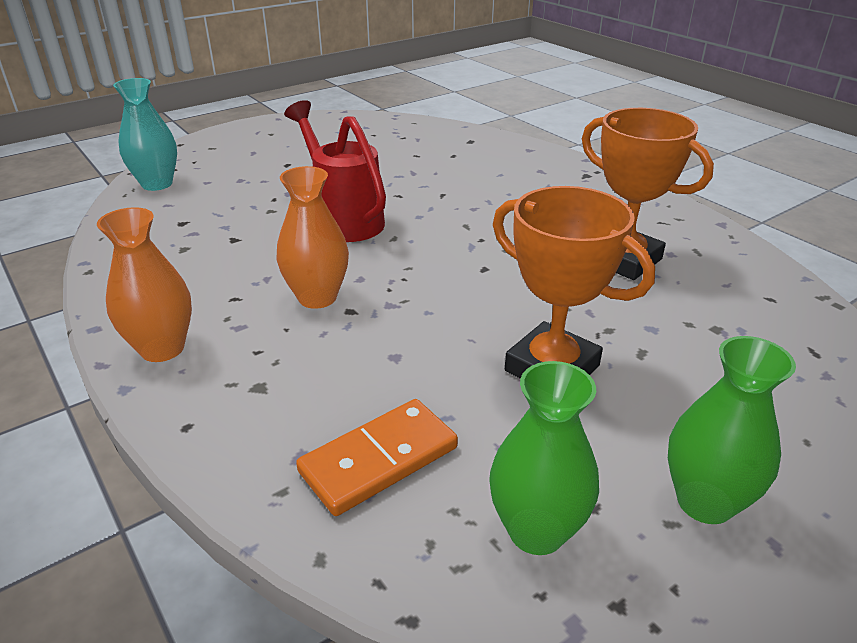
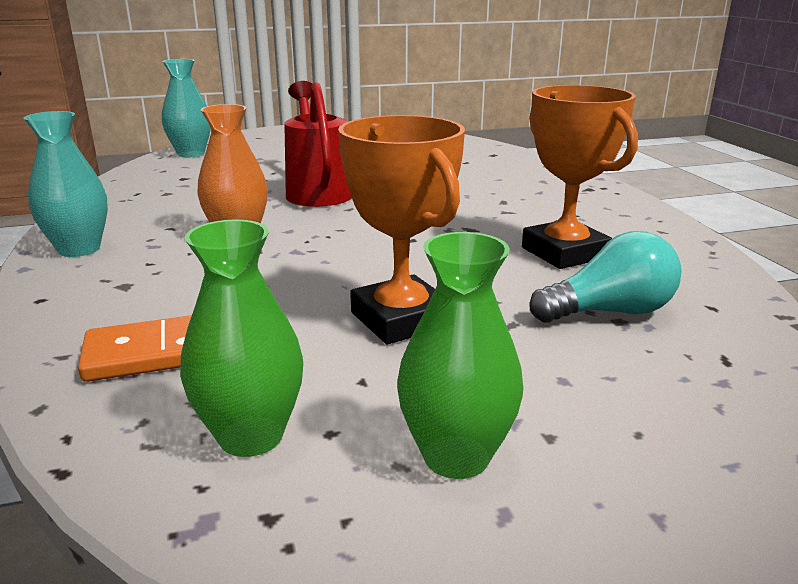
camera: 20 degrees right, 10 degrees down
orange vase [97,207,192,362] -> turquoise vase [23,111,108,257]
none -> turquoise light bulb [529,231,681,323]

